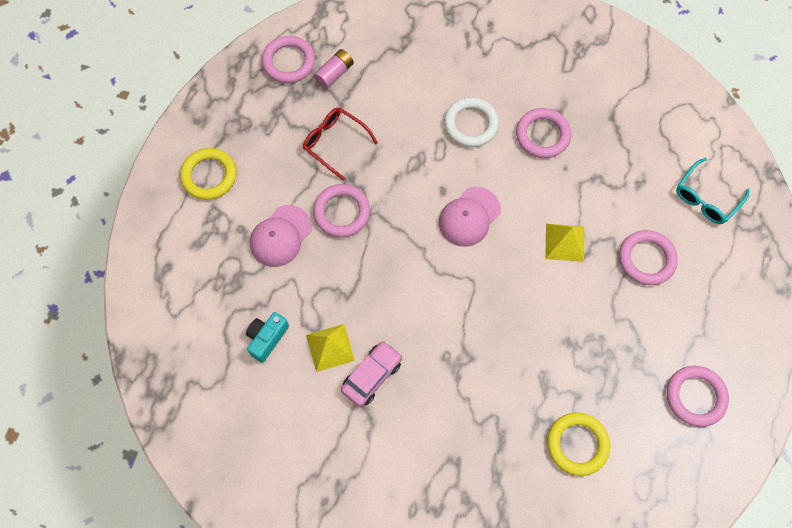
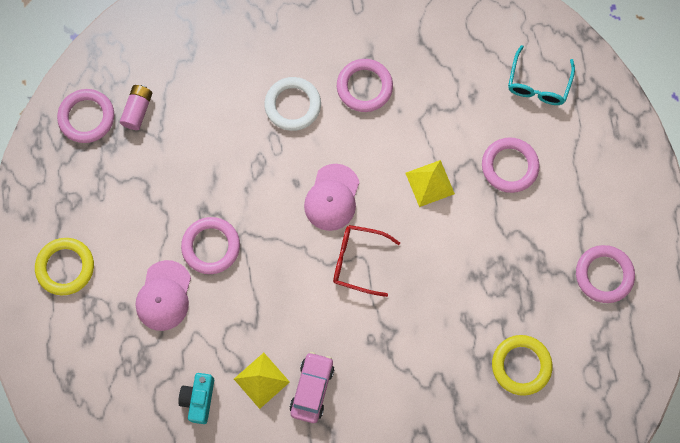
camera: 25 degrees left, 5 degrees up
red glasses [303,108,378,181] -> red glasses moved to [333,225,400,297]

